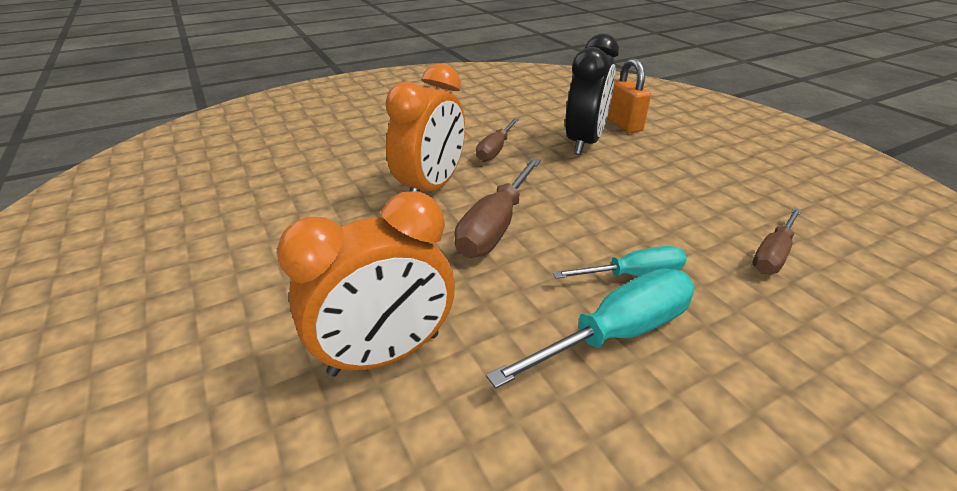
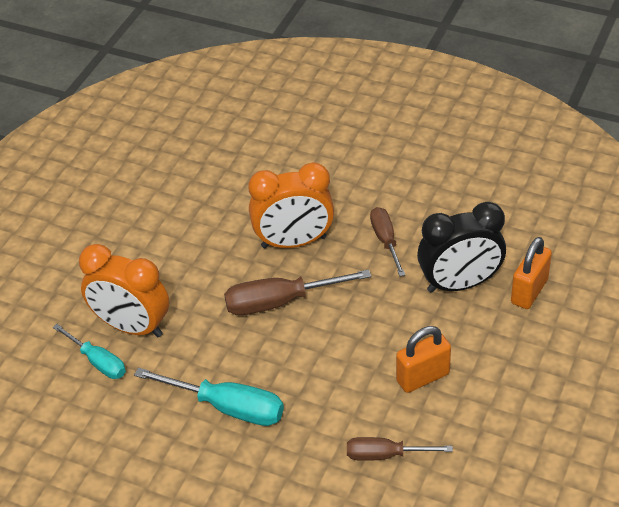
camera: 55 degrees right, 10 degrees up
brown screwdriver [476,118,519,162] -> brown screwdriver turned 90 degrees clockwise [370,207,405,276]
turquoise screwdriver [553,246,687,279] -> turquoise screwdriver moved to [53,324,126,379]
none -> orange padlock [396,326,451,393]

